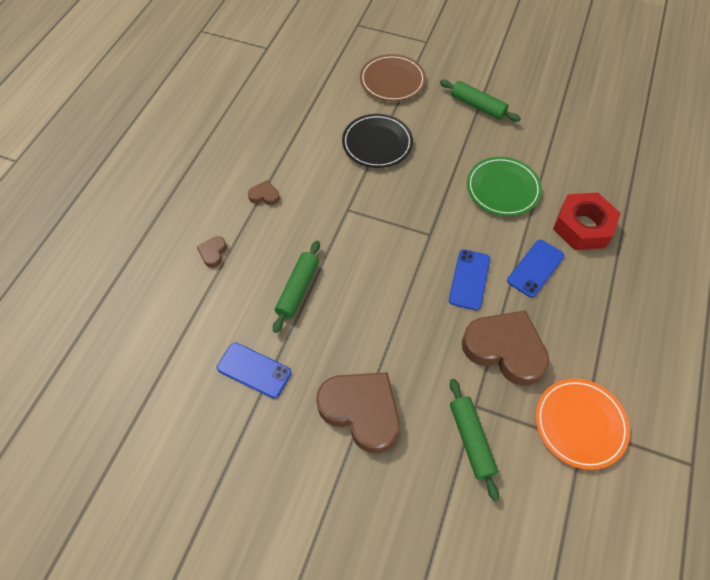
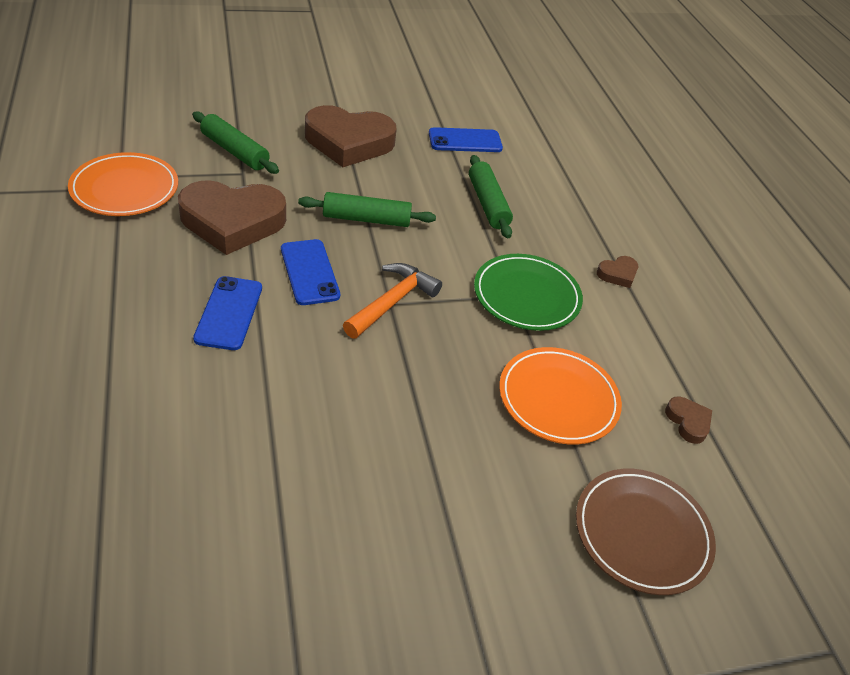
camera: 140 degrees right, 15 degrees down
brown heart [197,236,227,268] -> brown heart moved to [665,396,712,444]
black plate [342,114,413,168] -> orange plate [499,347,622,445]
green rolling pin [440,80,521,122] -> green rolling pin moved to [298,192,436,227]
green plate [467,157,542,216] -> green plate moved to [474,254,583,331]
red nut [553,192,621,250] -> none
none -> orange hammer [343,263,442,338]

